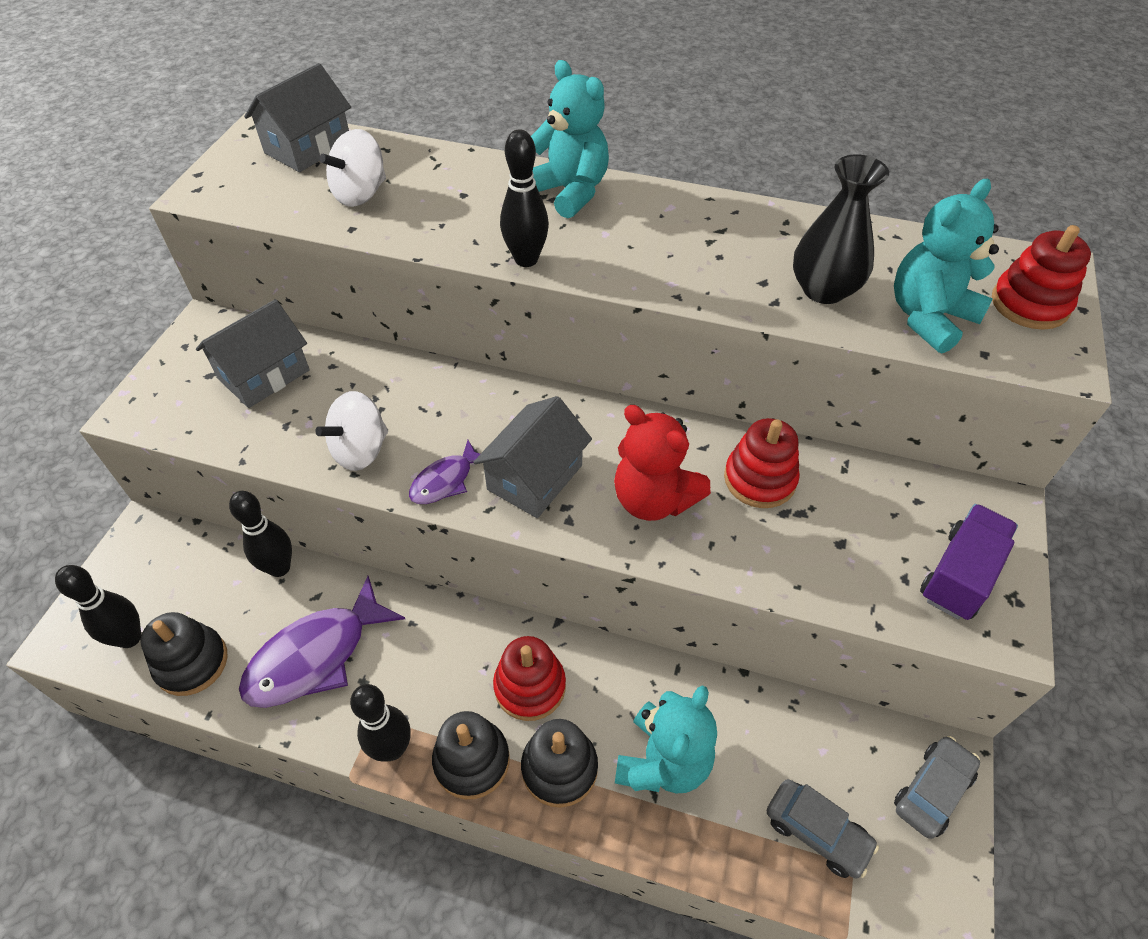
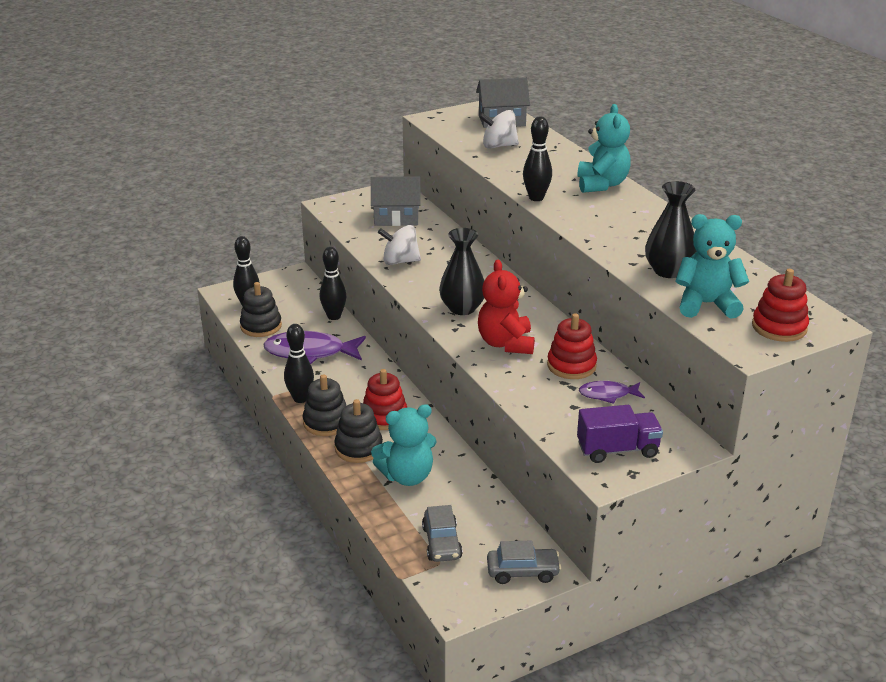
camera: 45 degrees right, 20 degrees down
purple fish [409,440,480,504] -> purple fish moved to [579,381,645,404]
grey house [473,396,592,518] -> black vase [439,228,484,315]

